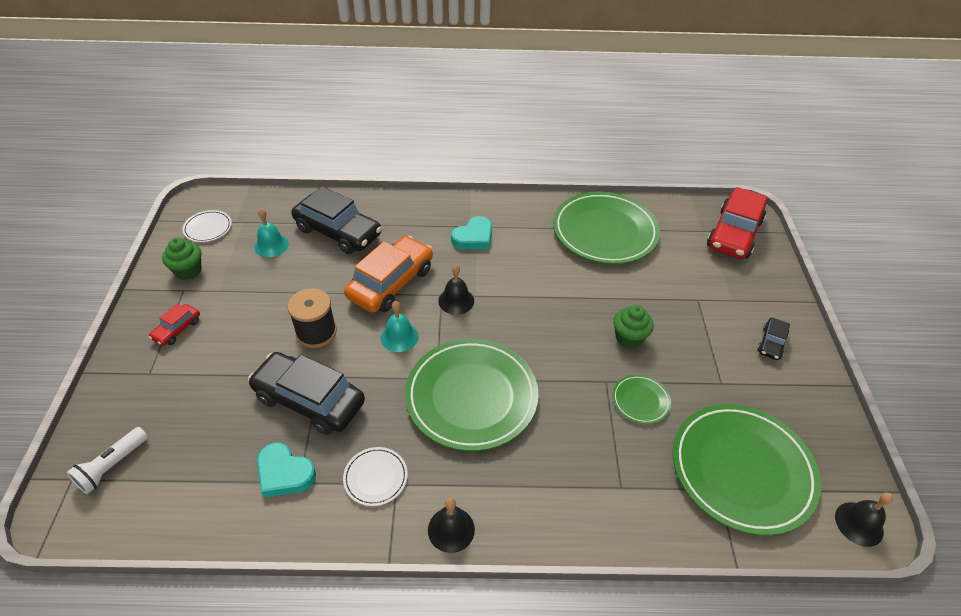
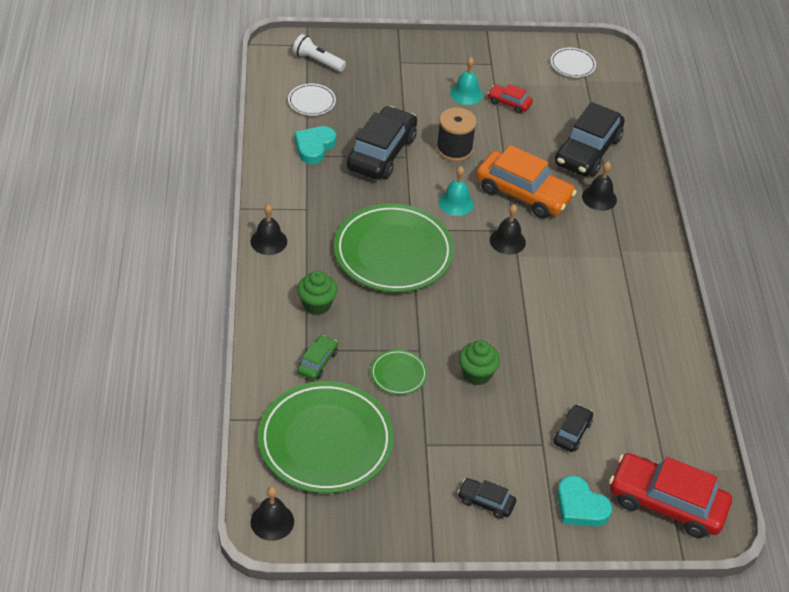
camera: 85 degrees right, 0 degrees up
red car [149,304,200,346] -> red car moved to [488,84,533,113]
green cupcake [162,238,202,280] -> green cupcake moved to [297,271,337,315]
turquoise bell [254,208,289,257] -> turquoise bell moved to [450,57,483,105]
white plate [343,447,408,506] -> white plate moved to [288,84,336,116]
turquoise heart [451,216,492,250] -> turquoise heart moved to [557,476,612,526]
green plate [553,192,660,264] -> none
none -> green car [297,335,338,380]
none -> black car [554,404,593,452]
none -> black bell [582,162,617,211]

